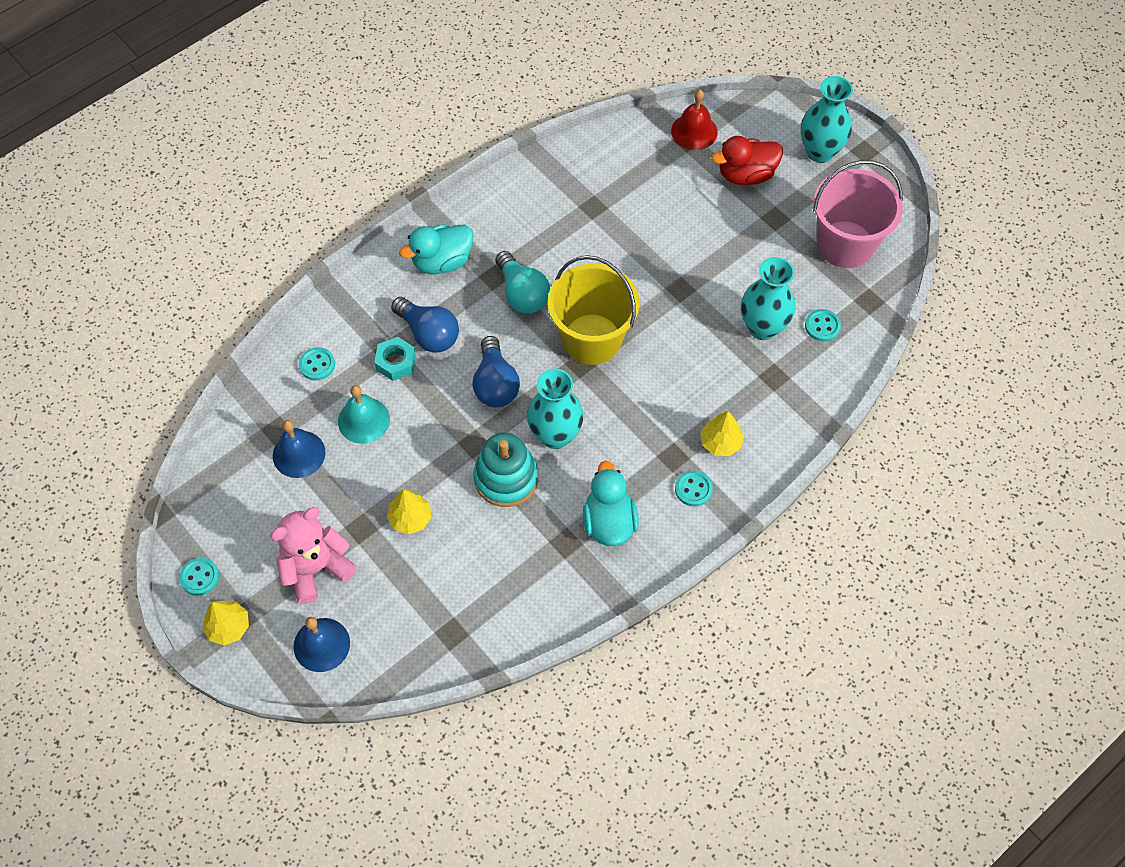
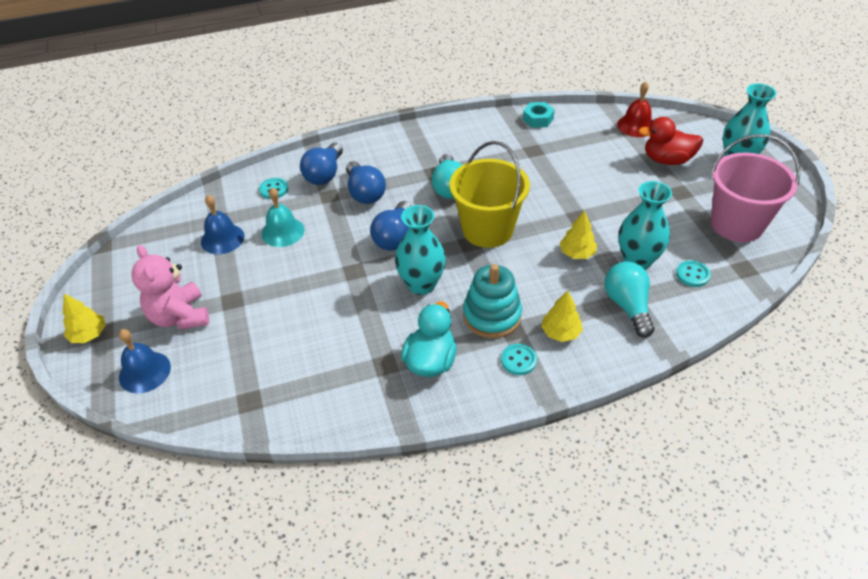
camera: 25 degrees right, 15 degrees down
turquoise button [179,558,219,596] -> none
pink teddy bear [270,507,357,604] -> pink teddy bear turned 105 degrees counterclockwise [131,245,209,330]
turquoise nut [374,337,416,381] -> turquoise nut moved to [523,102,555,128]
yellow tree [387,489,432,534] -> yellow tree moved to [559,210,597,259]
turquoise duck [399,224,474,275] -> none
turquoise stacking toy [473,433,538,507] -> turquoise stacking toy moved to [463,264,522,338]
none -> blue light bulb [300,143,343,185]
none -> turquoise light bulb [605,261,654,338]

